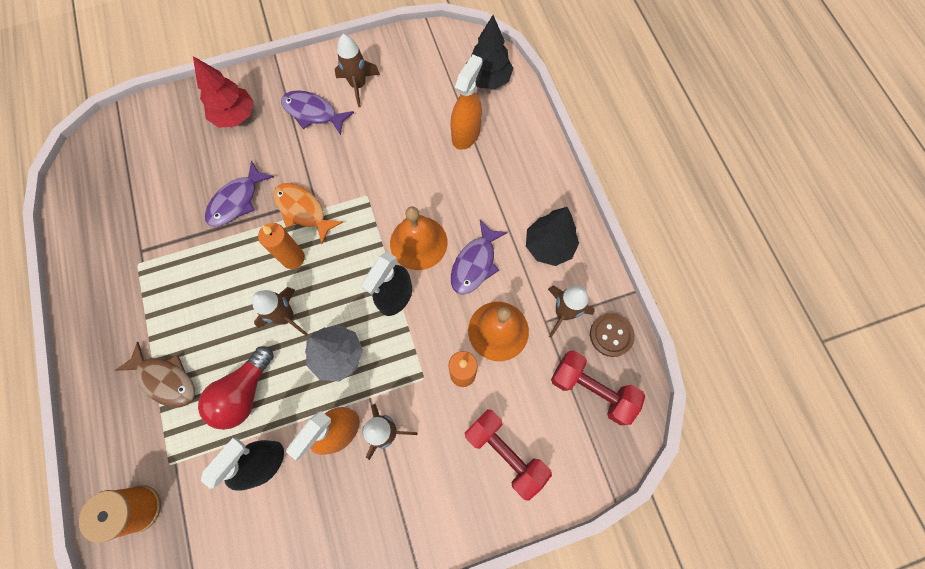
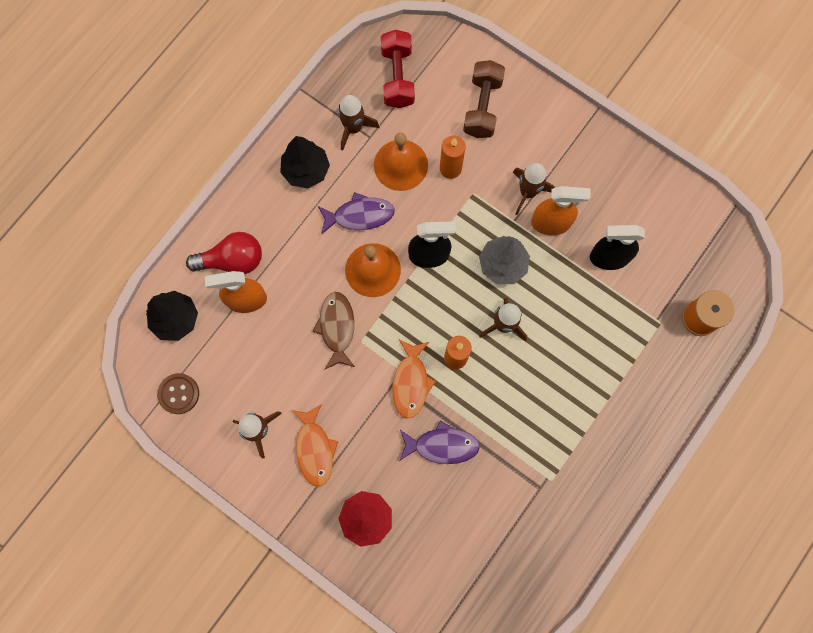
camera: 125 degrees left, 5 degrees up
brown fish [115,342,195,407] -> brown fish moved to [313,292,355,370]
red light bulb [198,346,274,430] -> red light bulb moved to [186,232,262,274]
purple fish [281,90,354,135] -> orange fish [291,404,339,486]
red dumbbell [465,409,552,501] -> brown dumbbell [463,60,505,138]
brown button [590,313,635,357] -> brown button moved to [157,373,199,414]

